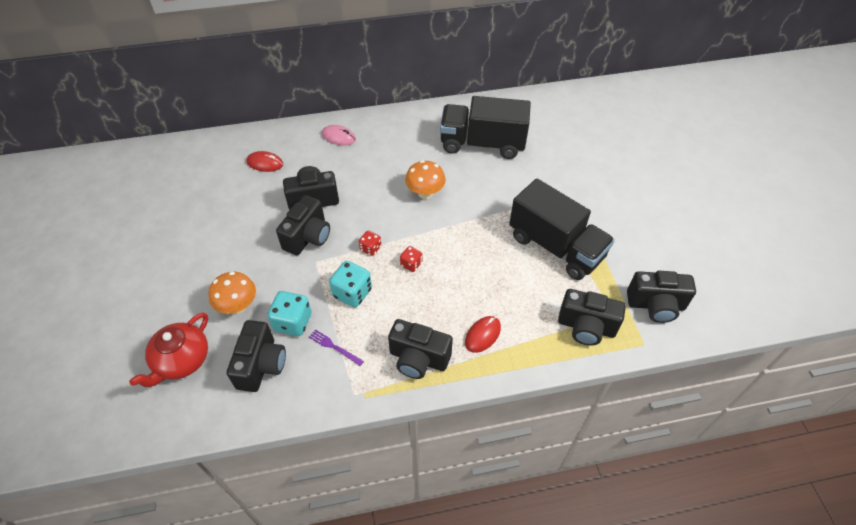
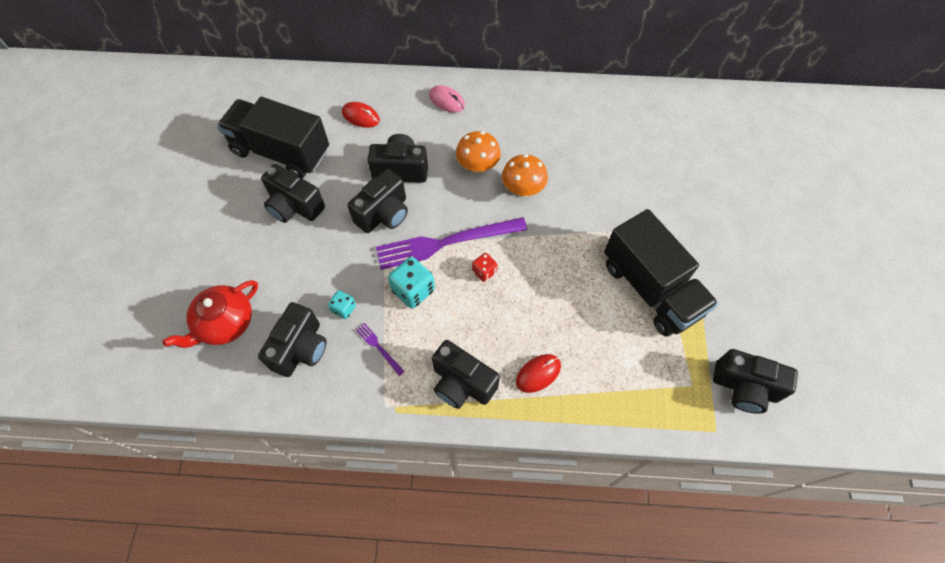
camera: 15 degrees right, 10 degrees up
orange mushroom [208,271,256,314] -> orange mushroom moved to [456,131,501,174]
turquoise dice [268,291,311,336] -> turquoise dice [328,290,356,319], size x0.58
red dice [359,231,381,256] -> purple fork [376,217,527,270]
black truck [440,96,531,159] -> black truck moved to [217,97,329,178]
black camera [558,289,626,346] -> black camera moved to [261,164,325,223]

